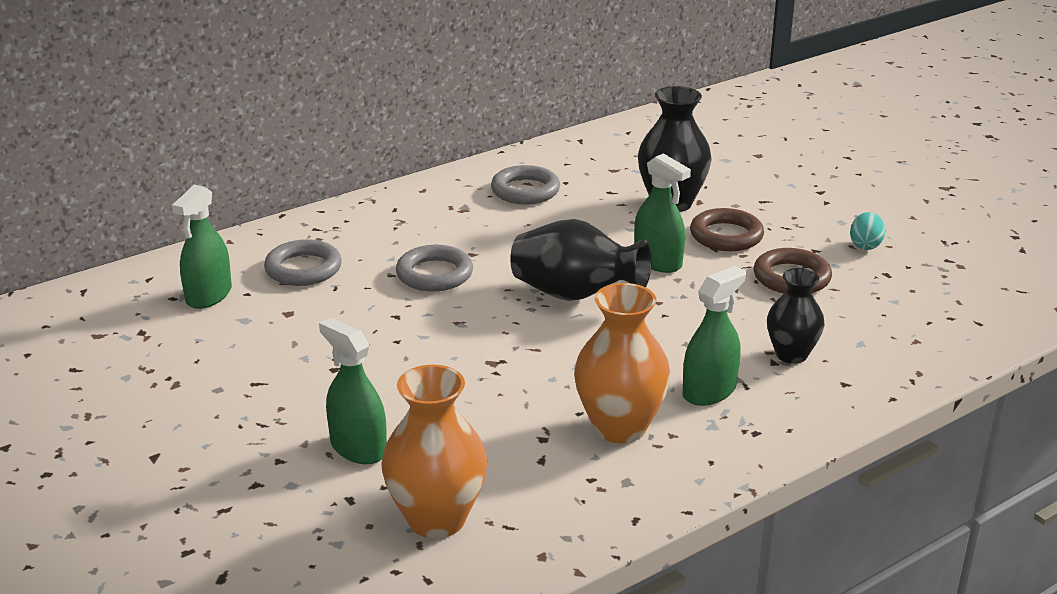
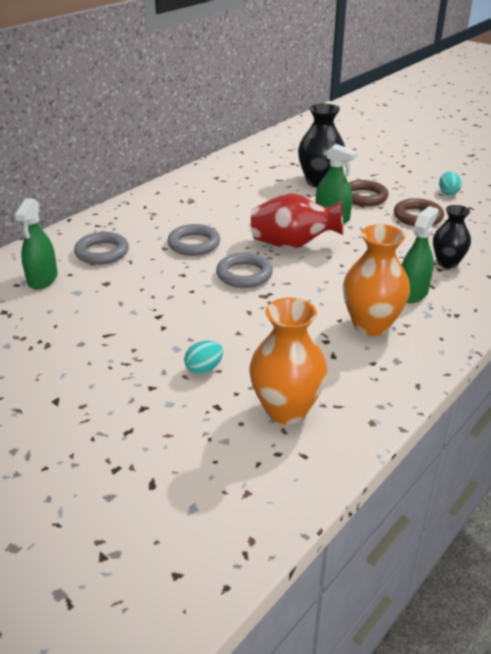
camera: 15 degrees left, 5 degrees up
green spray bottle [319,318,387,464] -> turquoise egg [184,341,223,374]
grey ring [491,165,560,205] -> grey ring moved to [216,253,273,288]
black vase [510,219,652,301] -> red vase [251,193,343,249]

